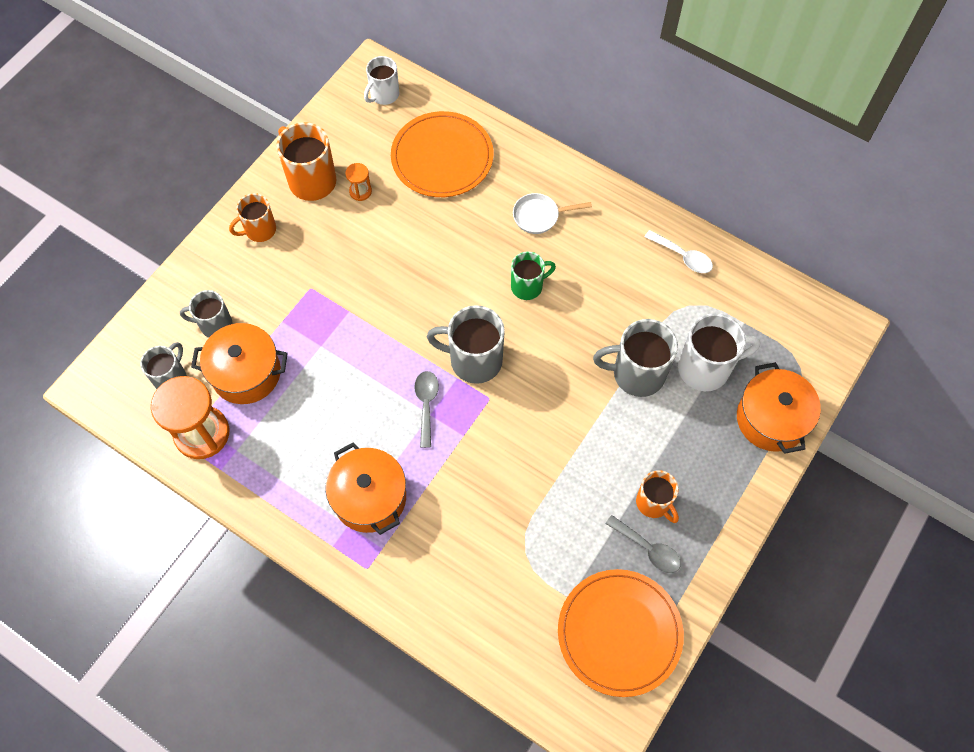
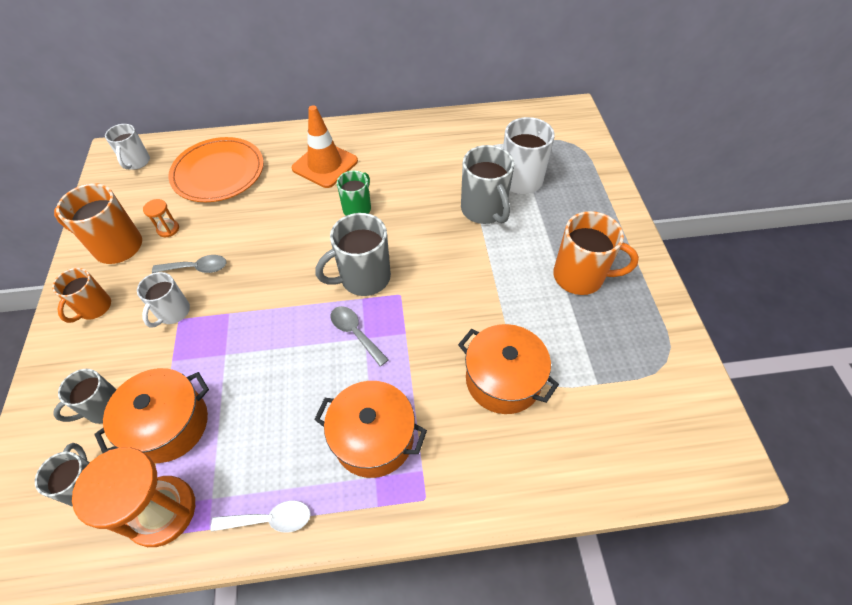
camera: 40 degrees left, 10 degrees down
white pan [513,193,592,234] -> orange traffic cone [292,105,358,188]
orange plate [558,569,684,697] -> none
grey mug [593,319,678,397] -> grey mug turned 75 degrees counterclockwise [461,145,514,224]
grey spoon [605,515,681,573] -> grey spoon moved to [152,255,226,273]
orange mug [636,470,679,523] -> orange mug [553,211,639,295], size x1.59
white spoon [645,230,713,273] -> white spoon moved to [211,501,311,533]
orange pot [737,362,821,454] -> orange pot moved to [458,324,559,414]
none -> white mug [137,272,190,327]

